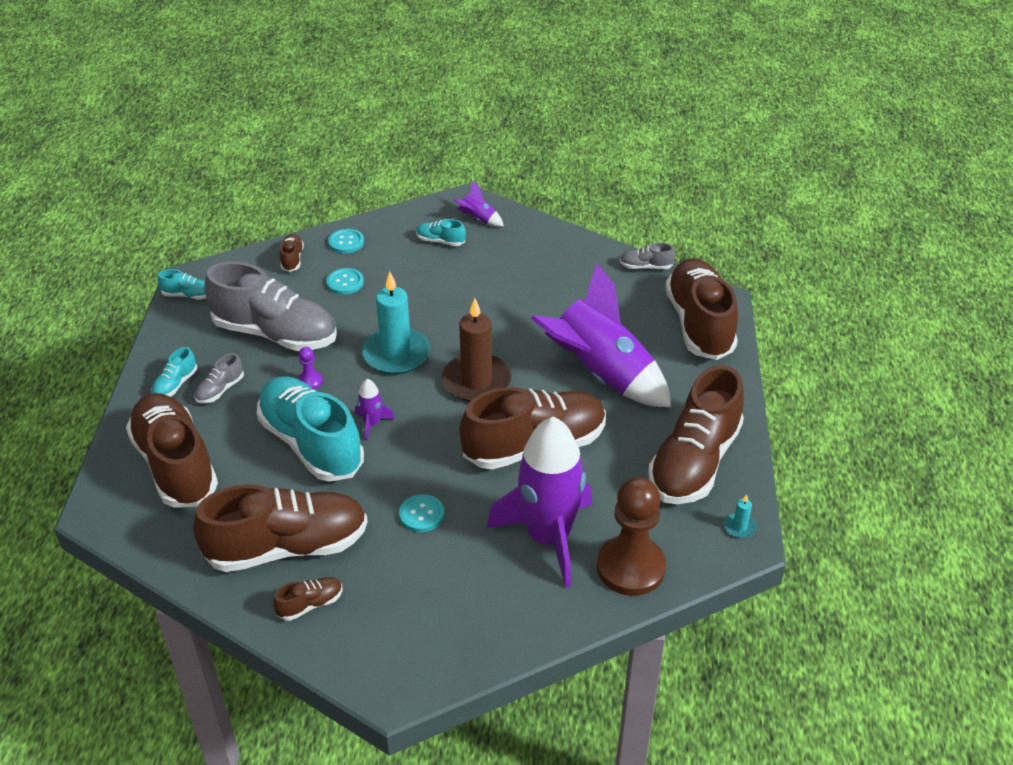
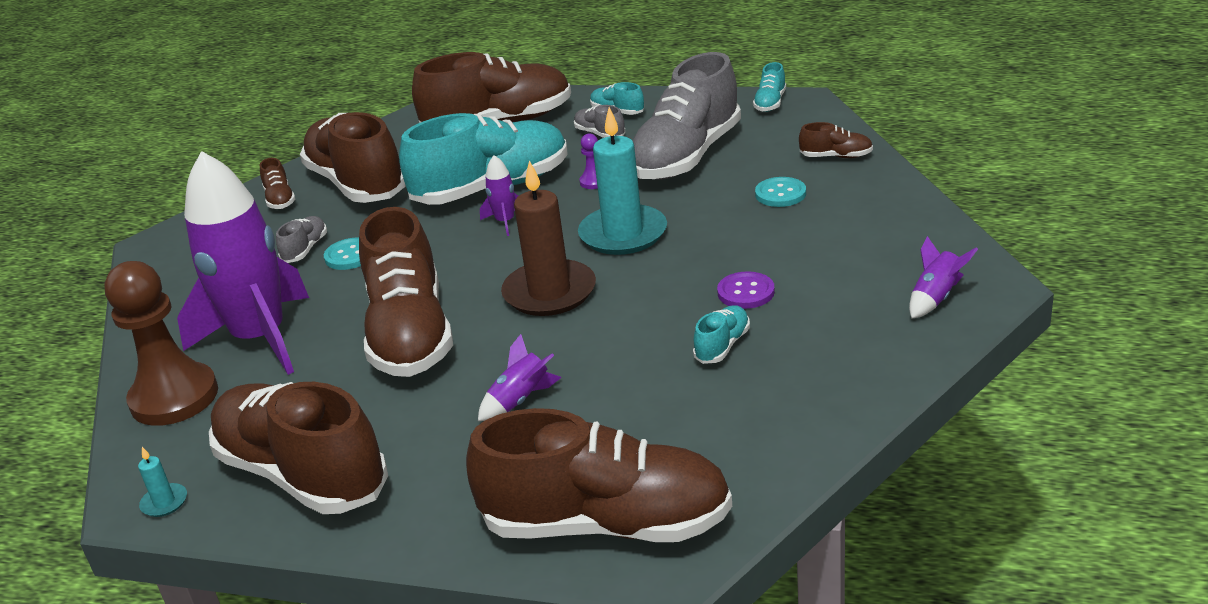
camera: 105 degrees right, 10 degrees down
brown shoe [193,484,368,572] -> brown shoe turned 150 degrees clockwise [300,112,406,203]
turquoise button [328,229,364,254] -> none
turquoise shoe [416,219,466,246] -> turquoise shoe moved to [693,305,750,364]
purple rocket [531,263,671,407] -> purple rocket [478,334,562,421], size x0.40
grey shoe [620,243,675,269] -> grey shoe moved to [276,216,327,263]
none -> purple button [717,271,775,309]

